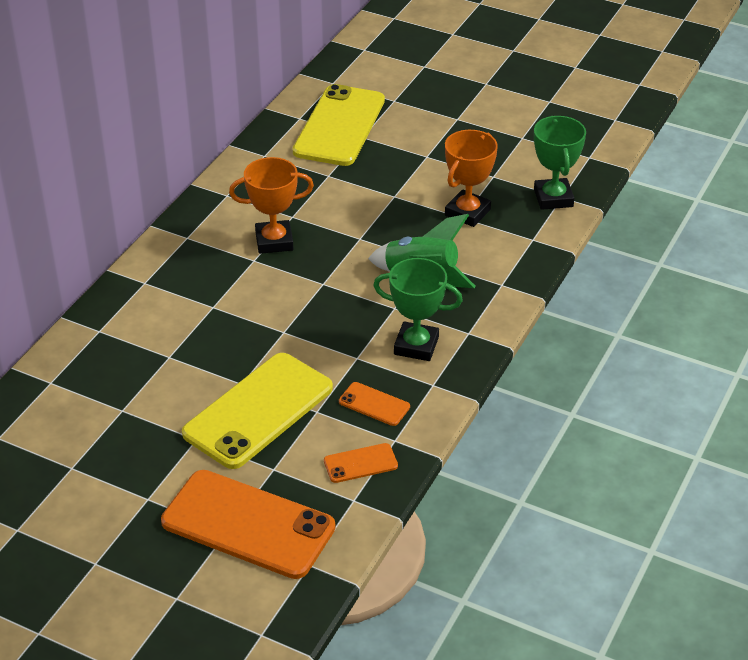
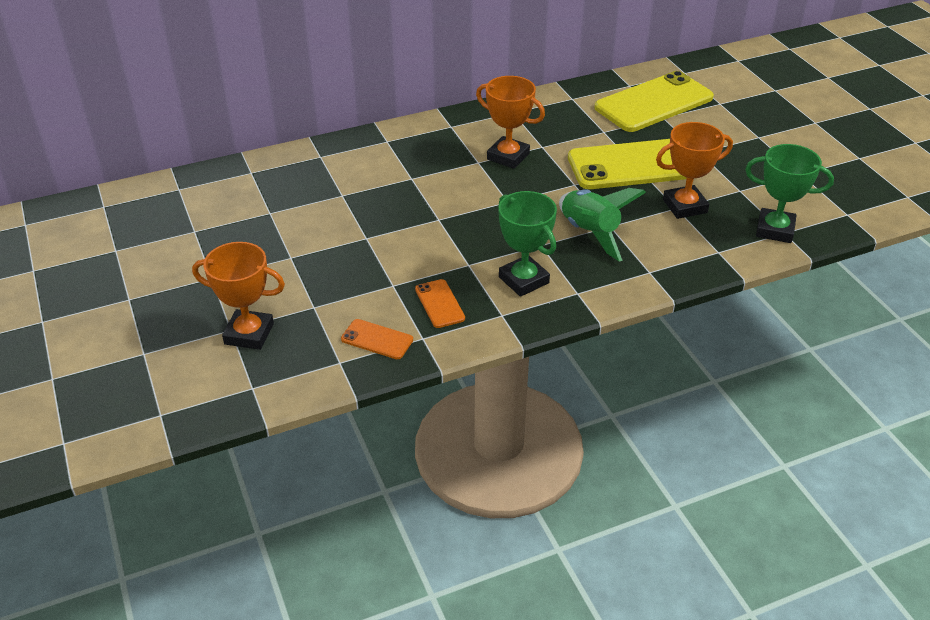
camera: 40 degrees right, 0 degrees up
orange phone [161,470,336,579] -> orange trophy [192,242,285,350]
yellow phone [182,353,333,469] -> yellow phone moved to [568,139,687,189]
green trophy [534,116,586,210] -> green trophy turned 75 degrees clockwise [745,144,834,243]

